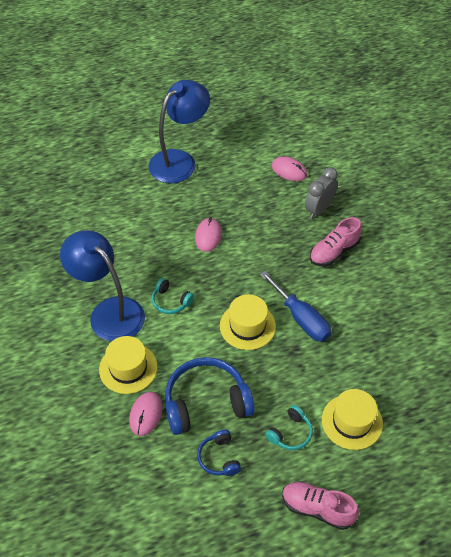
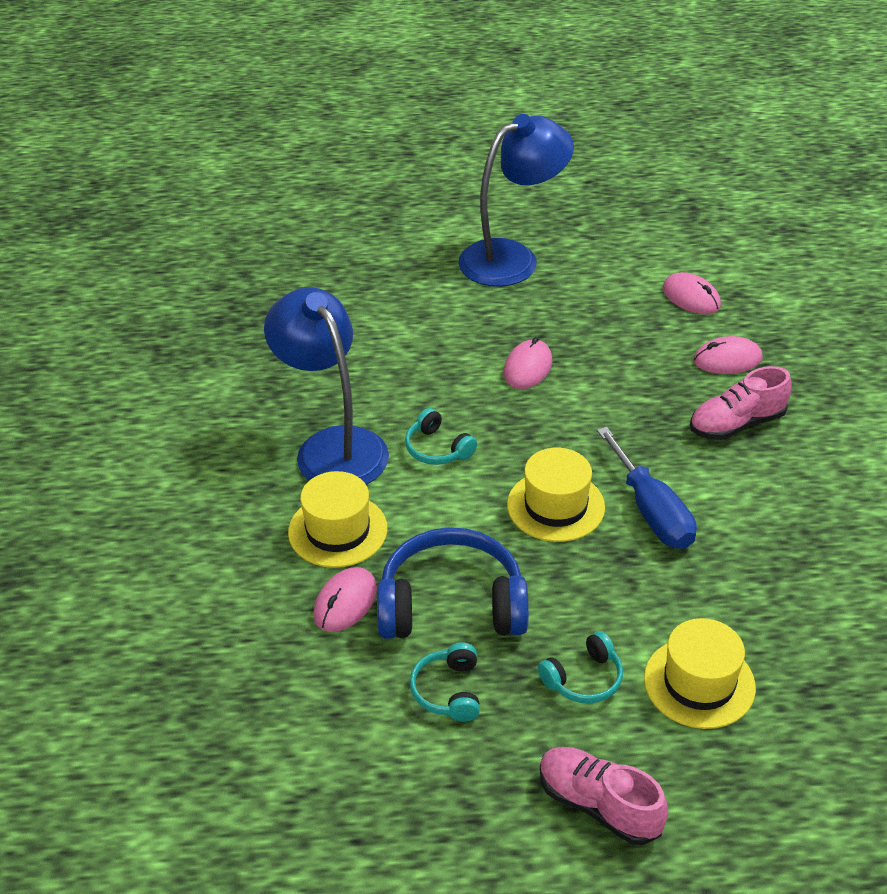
camera: 15 degrees right, 10 degrees down
blue headphones [197,429,241,476] -> turquoise headphones [410,642,480,722]
grey clock [305,167,338,219] -> pink mouse [693,336,763,374]

